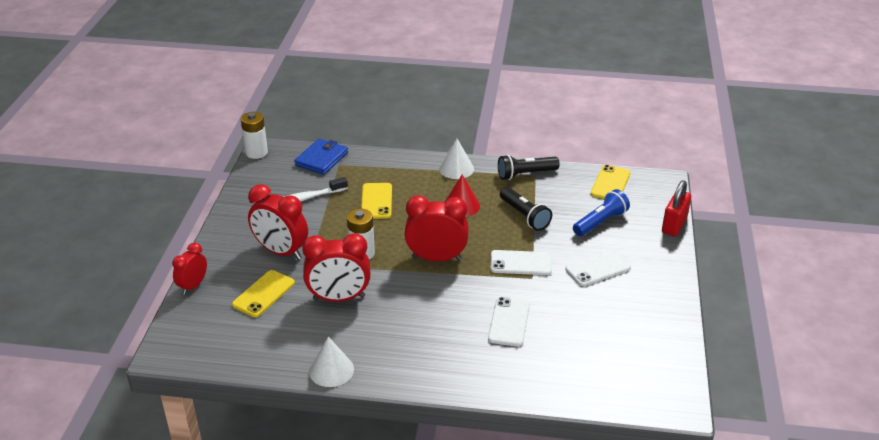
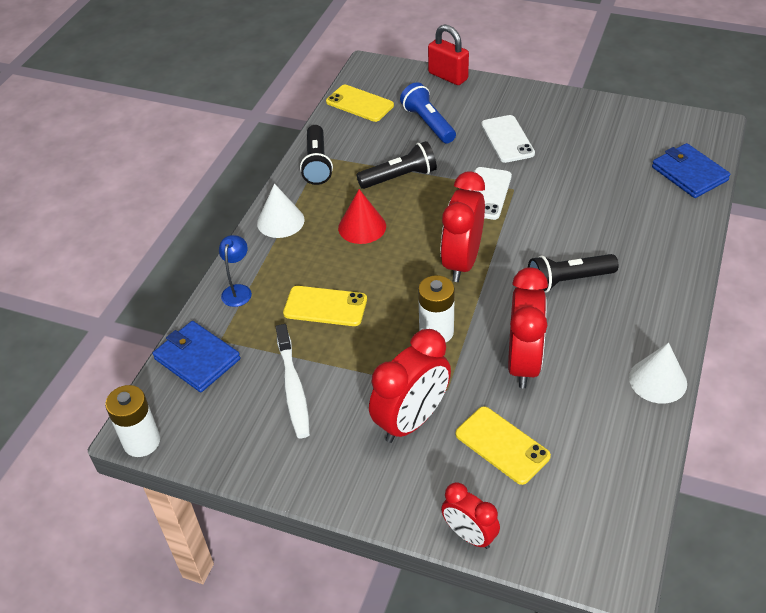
camera: 75 degrees left, 10 degrees up
white phone [488,297,530,347] -> none
none -> blue lamp [219,235,252,307]
none -> black flashlight [528,254,619,292]
none -> blue wallet [652,143,730,198]

